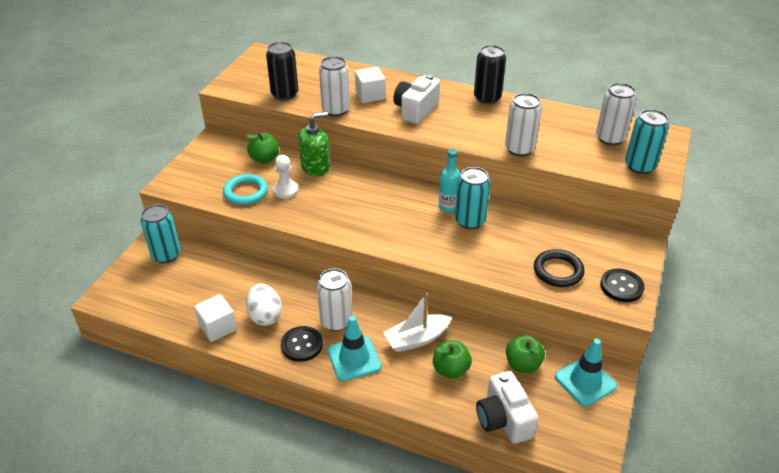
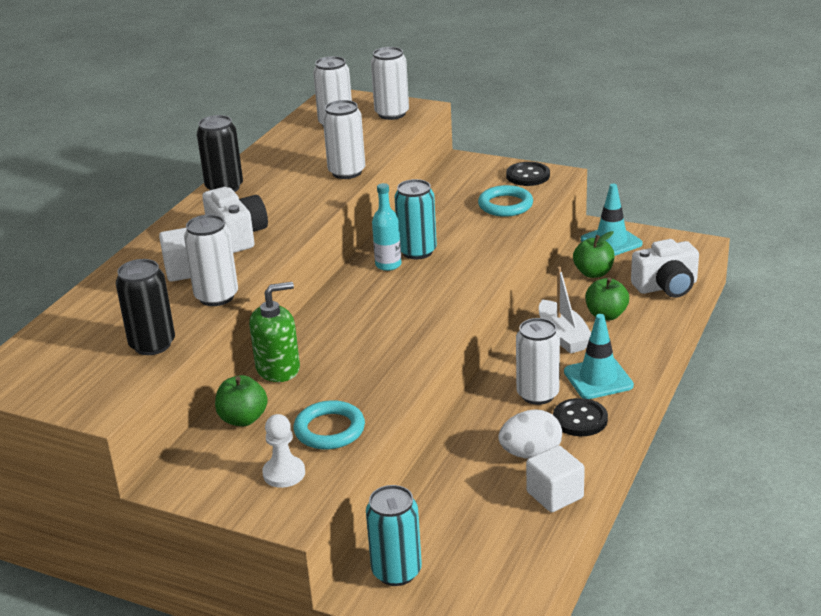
camera: 85 degrees left, 10 degrees down
white pawn [273,155,299,199] -> white pawn moved to [262,414,305,488]
green soap dispenser [298,111,330,176] -> green soap dispenser turned 90 degrees clockwise [249,282,300,382]
white camera [393,74,440,124] -> white camera turned 150 degrees counterclockwise [202,187,268,253]
black ring [534,249,585,287] -> turquoise ring [478,185,533,217]
turquoise can [625,109,669,174] -> white can [371,47,409,120]

